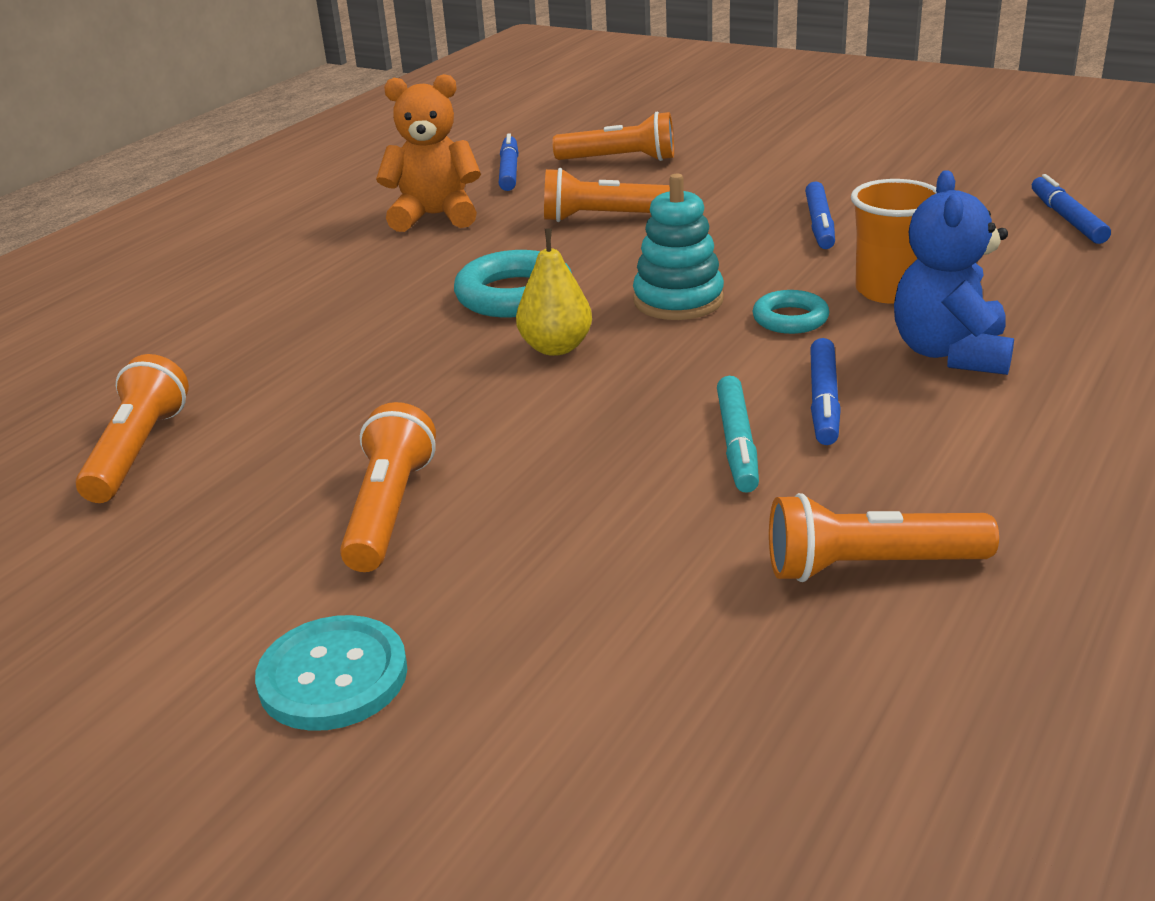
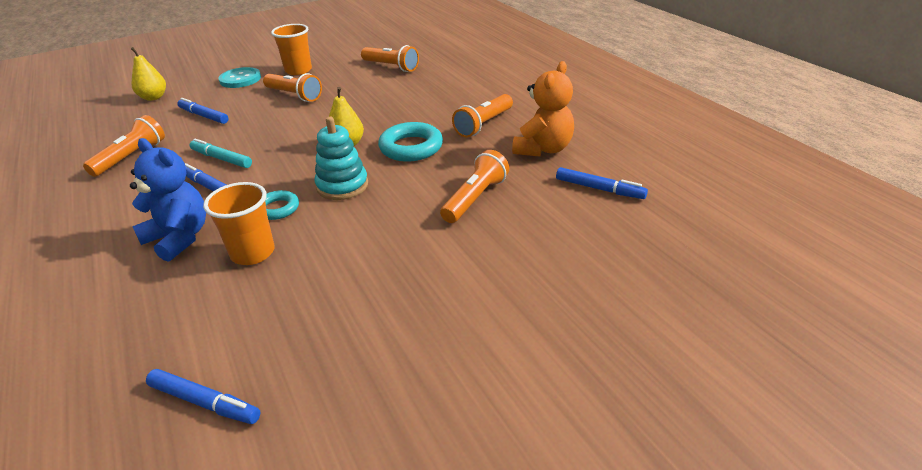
camera: 120 degrees right, 5 degrees up
orange flashlight [553,112,674,161] -> orange flashlight moved to [452,94,513,137]
blue marker [805,182,835,249] -> blue marker moved to [177,98,229,124]
none -> yellow pear [131,47,166,101]
none -> orange cup [271,24,312,75]

